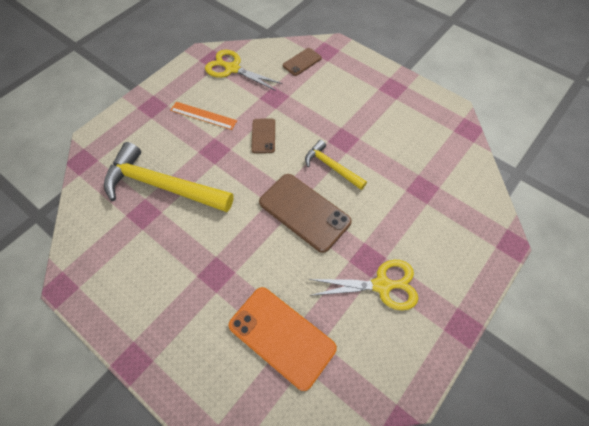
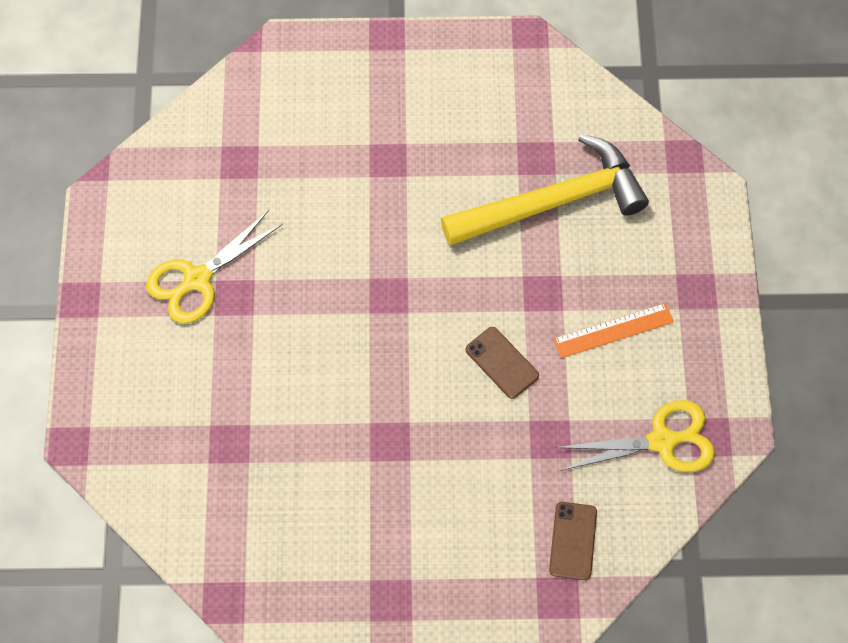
camera: 140 degrees right, 5 degrees up
orange phone [228,287,337,391] -> none
brown phone [259,174,352,253] -> none
yellow hammer [305,140,367,190] -> none

